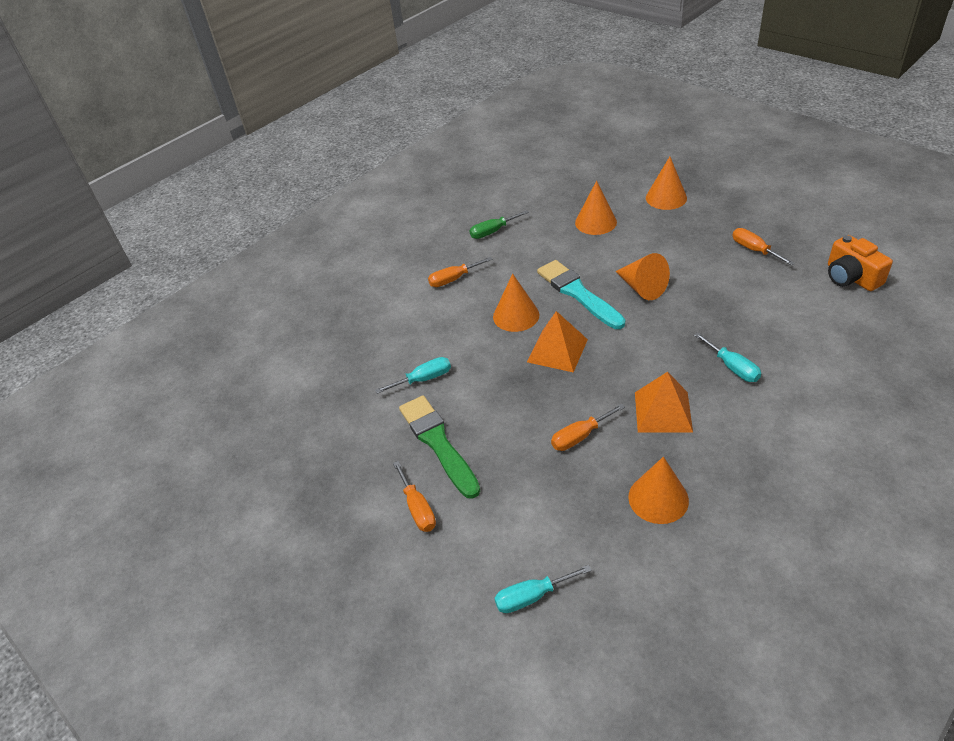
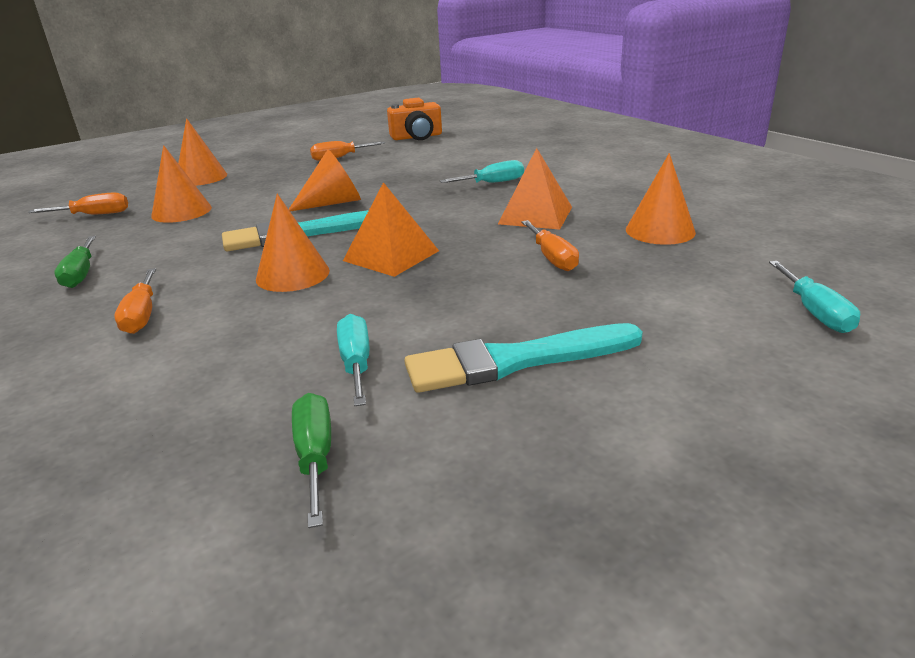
camera: 80 degrees left, 15 degrees down
orange screwdriver [393,461,436,532] -> orange screwdriver moved to [28,192,128,214]
green brush [399,395,480,499] -> turquoise brush [404,323,643,393]
none -> green screwdriver [292,393,331,528]

